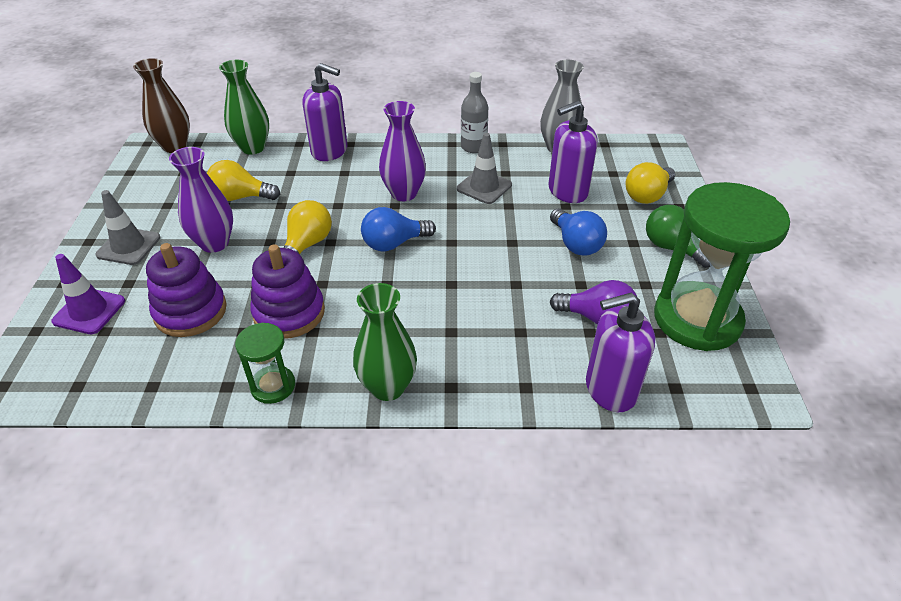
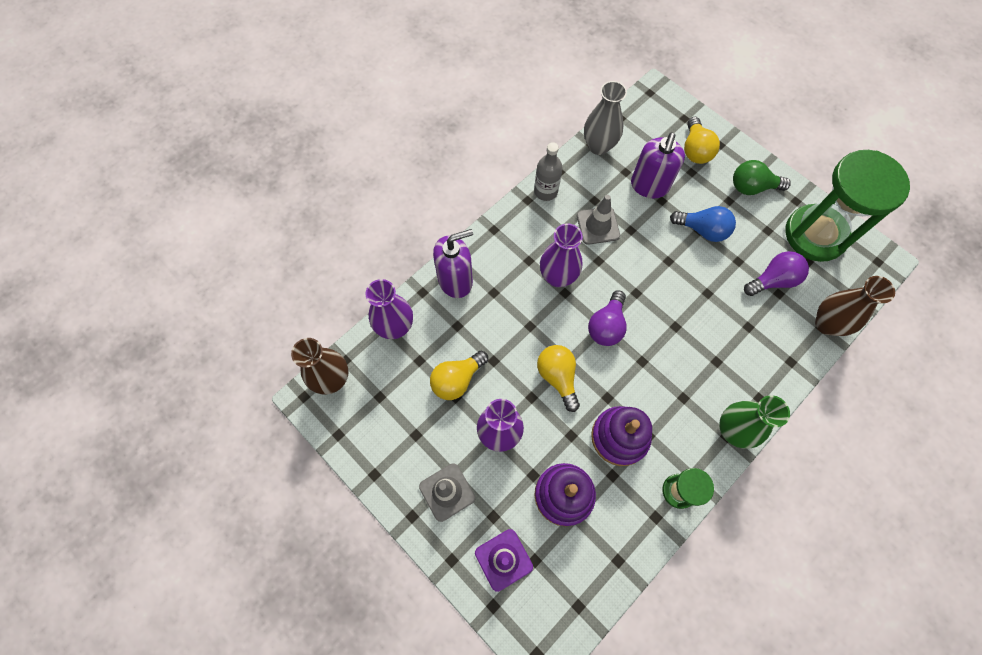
camera: 45 degrees left, 25 degrees up
green vase [219,60,269,155] -> purple vase [365,279,413,339]
blue light bulb [361,207,436,251] -> purple light bulb [588,290,627,346]
purple soap dispenser [586,293,655,412] -> brown vase [815,276,895,336]

